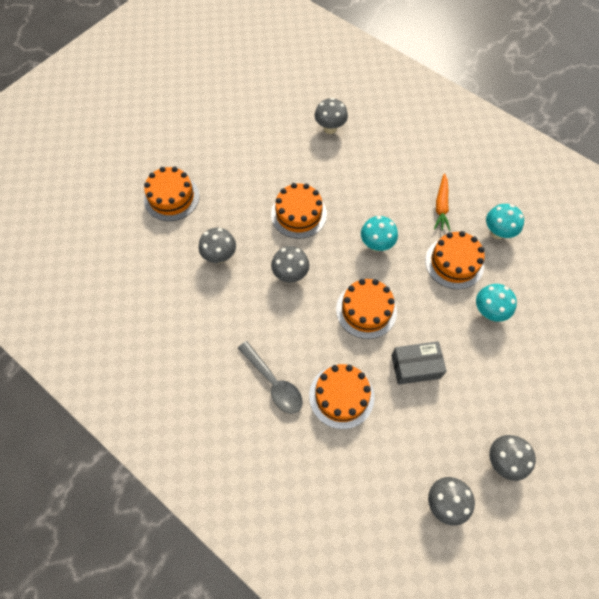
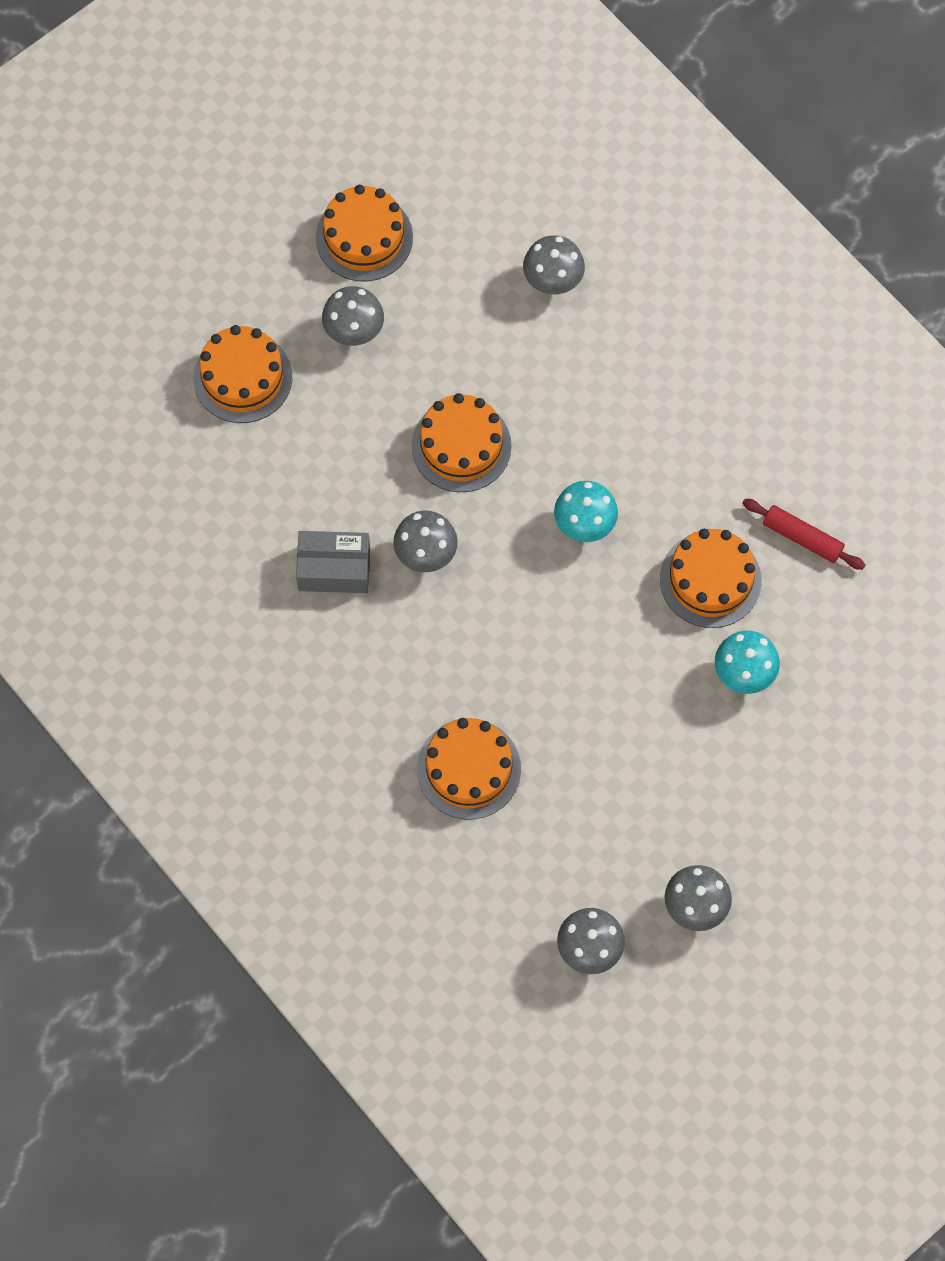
camera: 10 degrees right, 5 degrees up
grey mushroom [199,228,236,263] -> grey mushroom moved to [322,286,384,346]
grey spoon [238,341,303,414] -> none
orange cake [336,279,397,339] -> orange cake moved to [316,185,413,282]
grey box [391,341,447,385] -> grey box moved to [296,531,370,593]
orange carrot [434,173,450,231] -> none
turquoise mushroom [486,204,524,239] -> red rolling pin [742,499,865,570]

